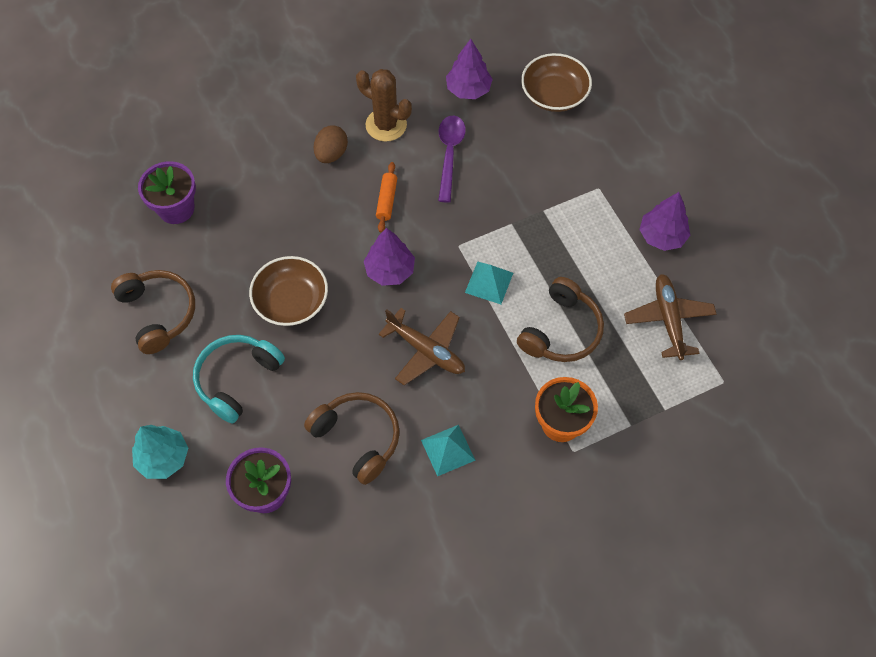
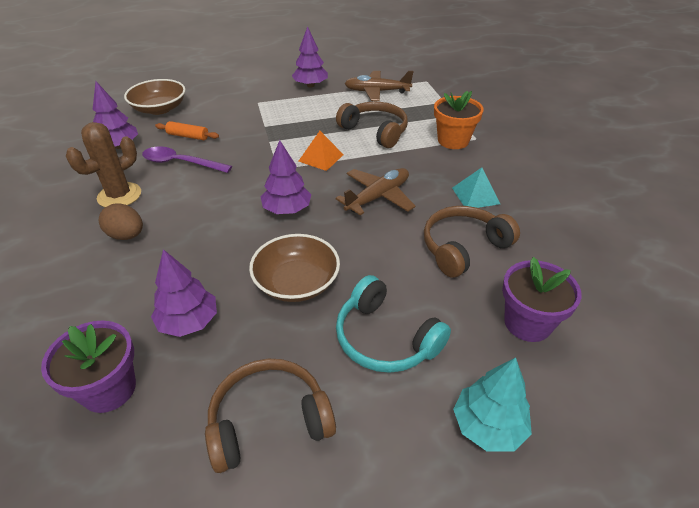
camera: 80 degrees left, 20 degrees down
orange rolling pin [376,162,397,232] -> orange rolling pin moved to [155,121,219,140]
turquoise pyramid [465,261,513,304] -> orange pyramid [299,131,344,171]
none -> purple tree [151,249,217,337]

